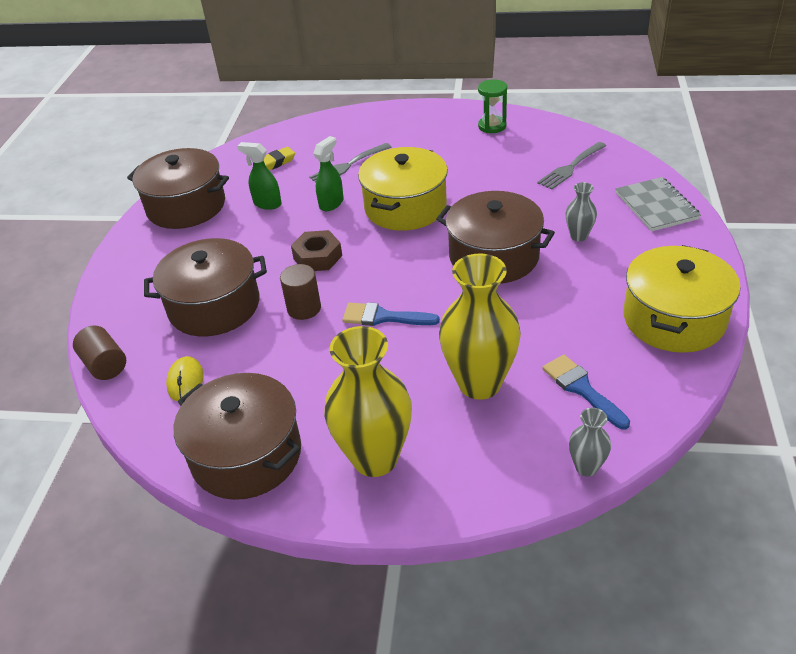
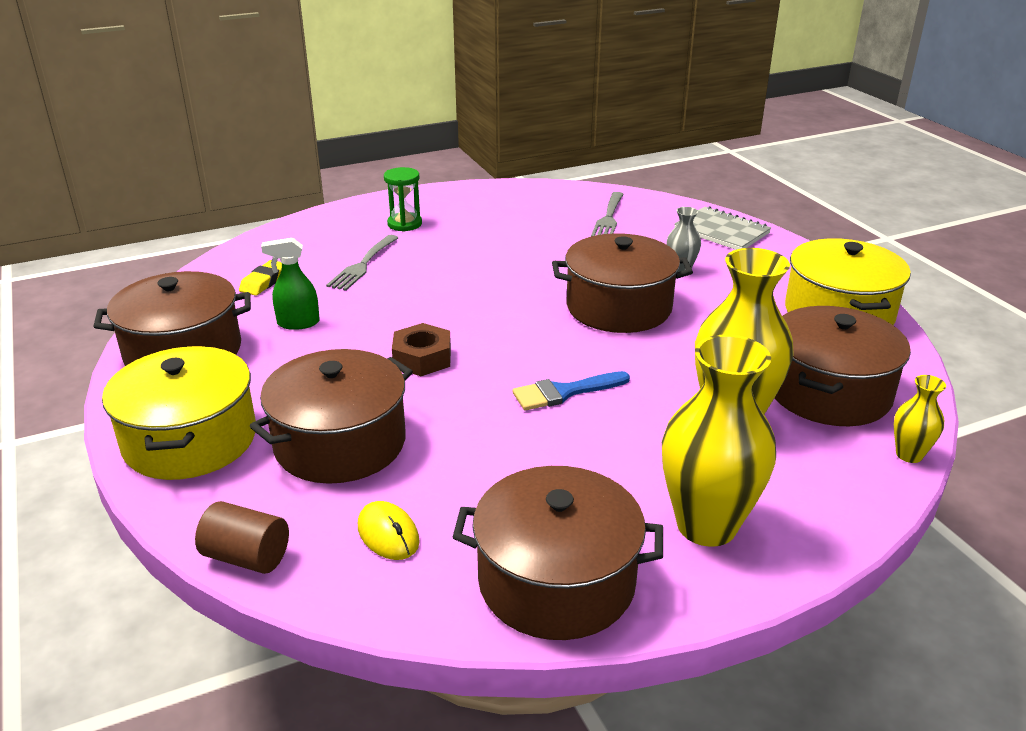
camera: 35 degrees left, 10 degrees down
brown cylinder [280,264,321,320] -> none
green spray bottle [313,136,344,211] -> none
yellow pot [358,147,448,231] -> yellow pot moved to [102,346,256,480]
green hourglass [478,80,507,133] -> green hourglass moved to [384,167,422,232]
blue brush [542,355,630,430] -> brown pot [775,306,911,426]
grey vase [569,408,611,477] -> yellow vase [894,375,946,463]

